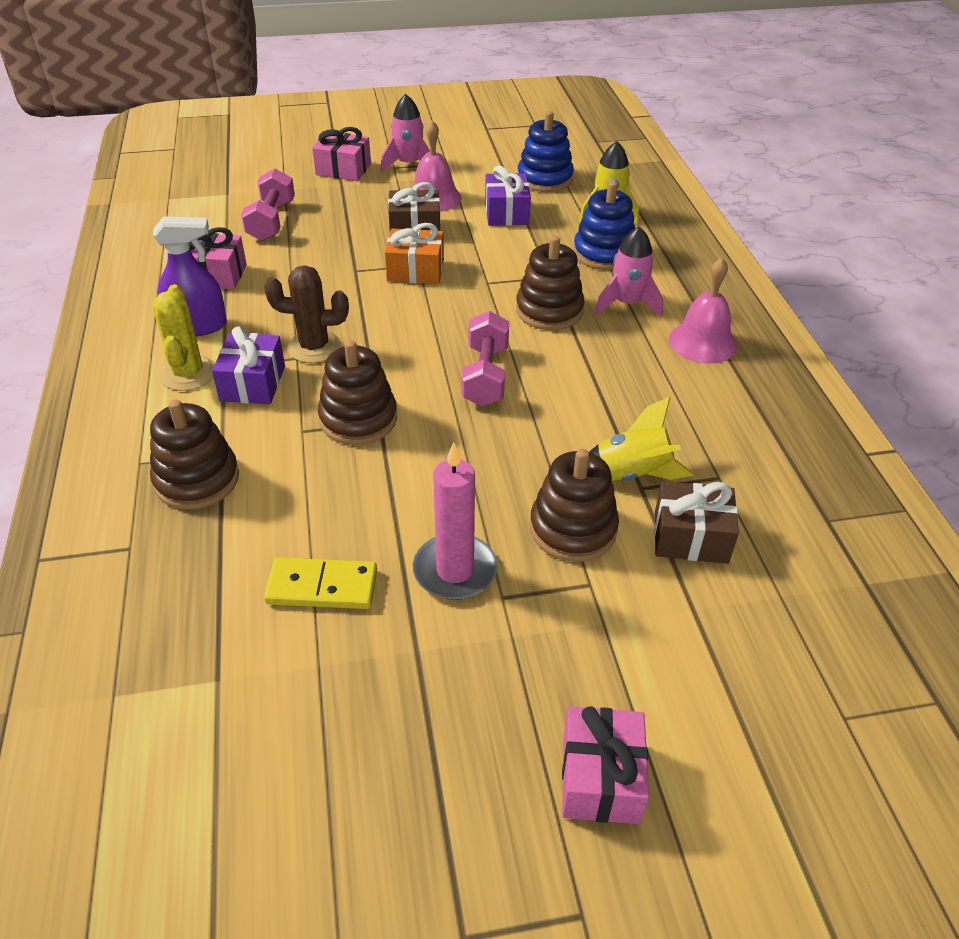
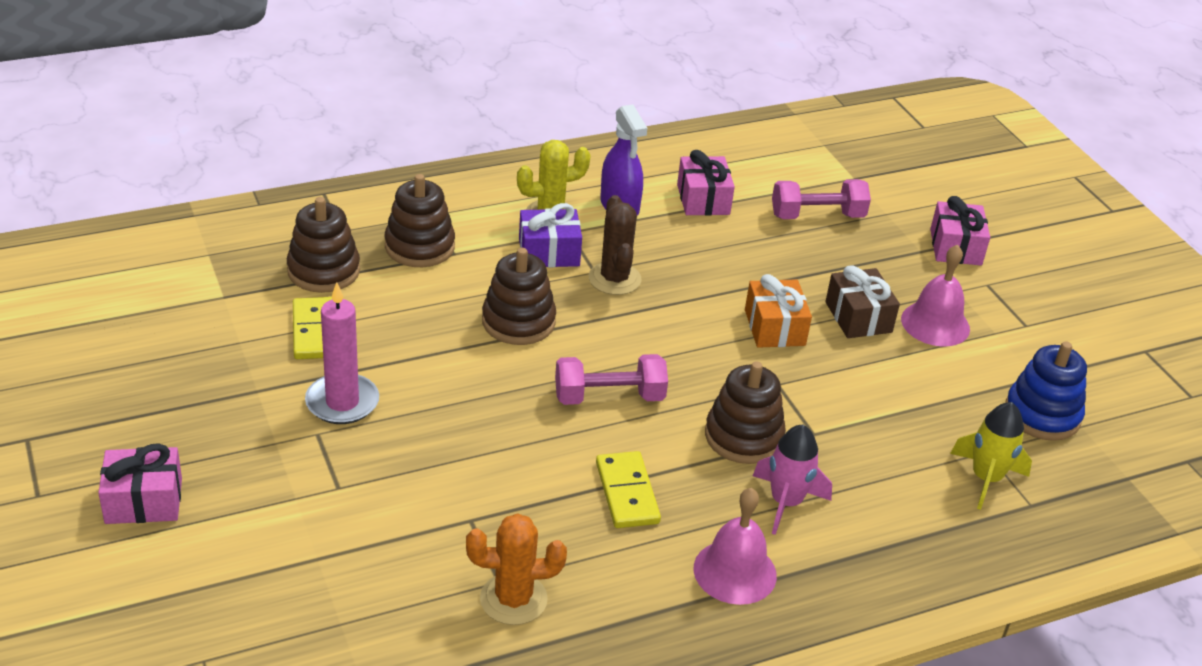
camera: 75 degrees right, 5 degrees down
pink rocket [380,94,430,172] -> none
purple gift [485,165,531,226] -> none
brown stacking toy [530,449,619,562] -> brown stacking toy moved to [287,197,360,293]
blue stacking toy [573,181,635,270] -> none
yellow rocket [589,396,694,481] -> none
brown gift [654,481,739,564] -> none
none -> orange cactus [466,513,567,625]
none -> yellow domino [596,451,661,528]

